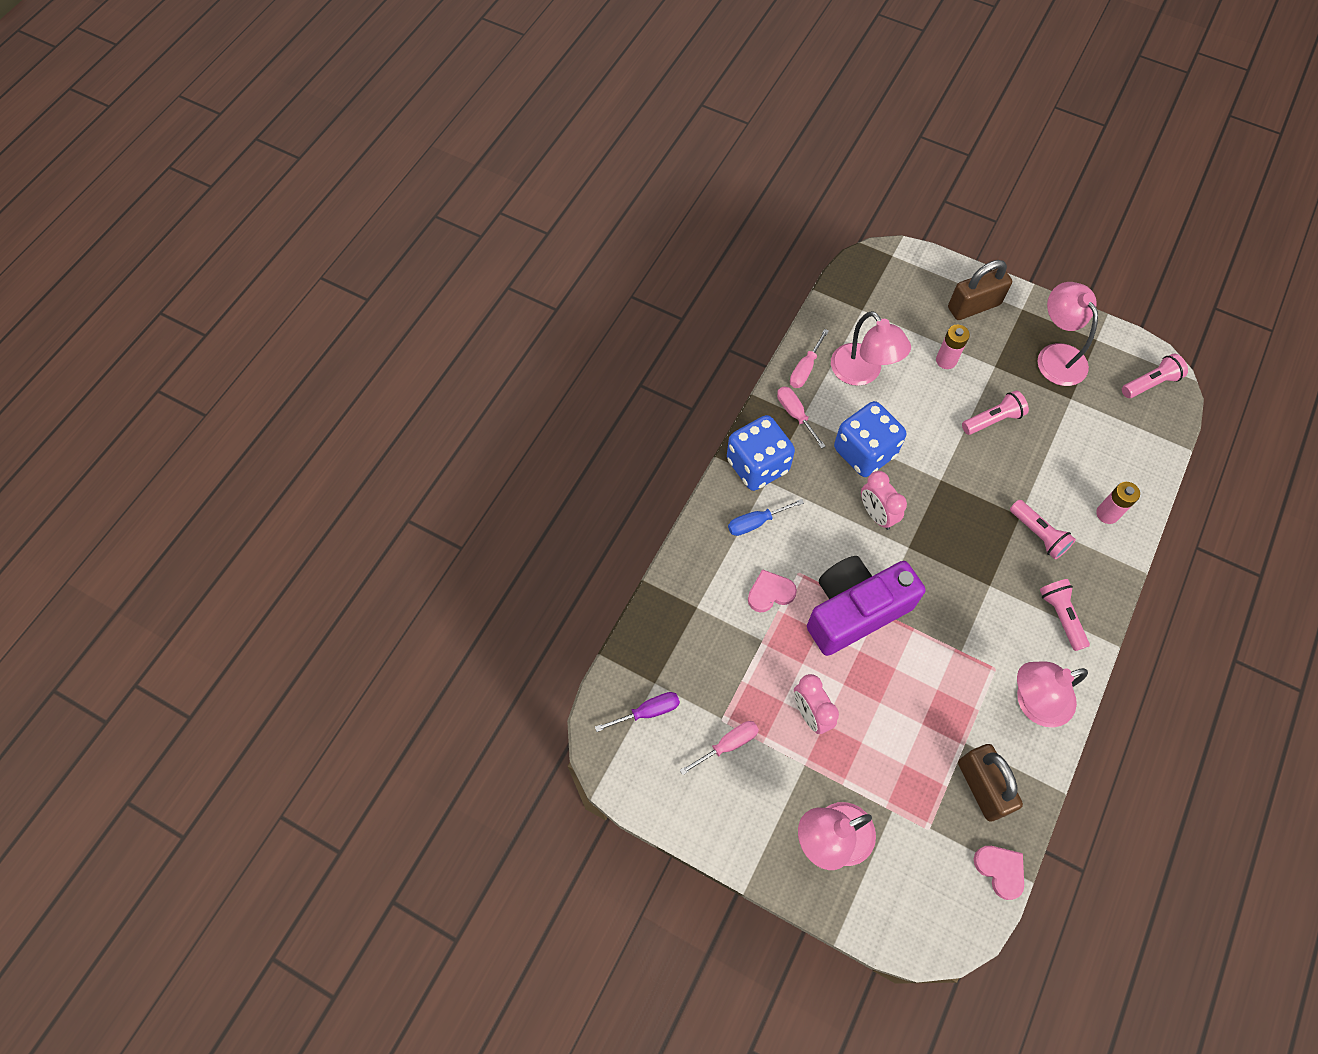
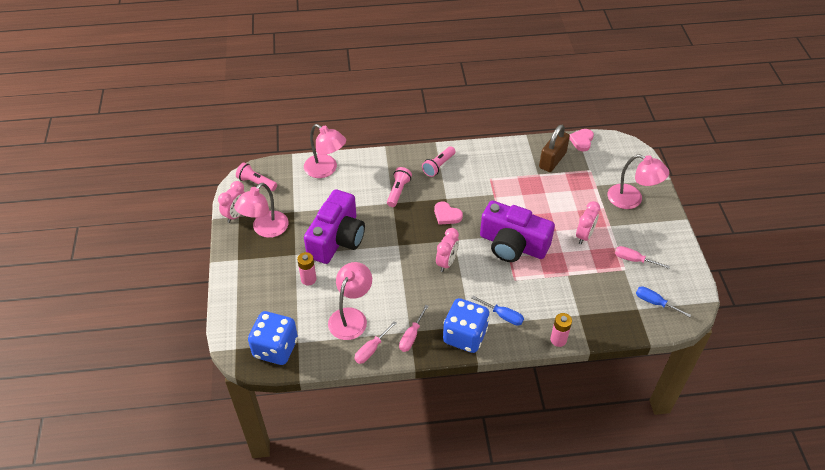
camera: 125 degrees left, 15 degrees down
purple screwdriver [595,692,680,732] -> blue screwdriver [636,286,691,317]
pink heart [748,569,797,612] -> pink heart moved to [434,202,463,225]
pink screwdriver [790,329,829,388] -> pink screwdriver turned 135 degrees clockwise [354,321,396,364]
blue dice [834,401,906,477] -> blue dice moved to [248,311,298,365]
brown padlock [948,260,1012,320] -> none
pink flashlight [962,391,1029,435] -> purple camera [304,189,365,264]
pink lamp [1017,661,1088,728] -> pink lamp moved to [304,124,346,178]
pink battery [1096,482,1140,524] -> pink battery moved to [550,313,572,347]
none -> pink clock [218,181,245,223]

